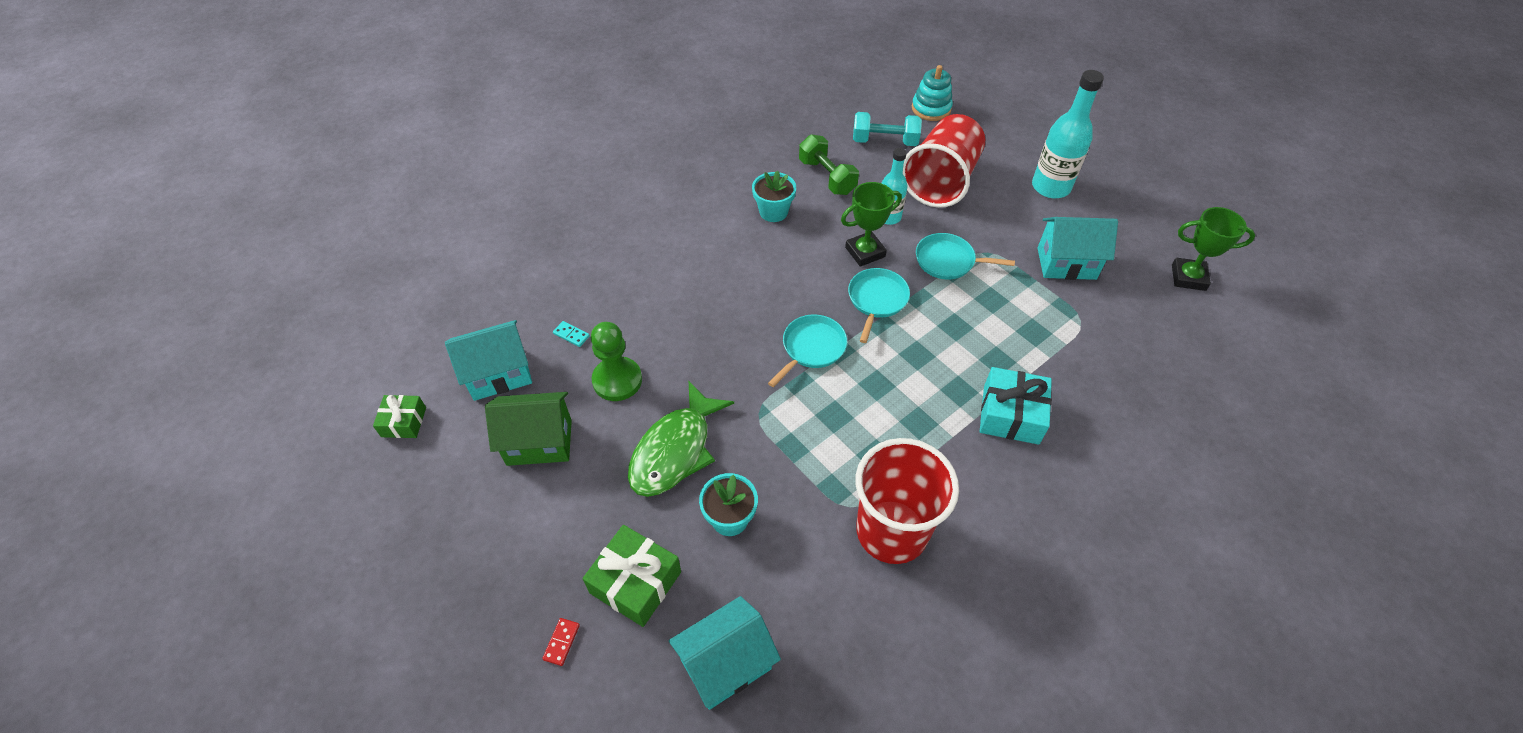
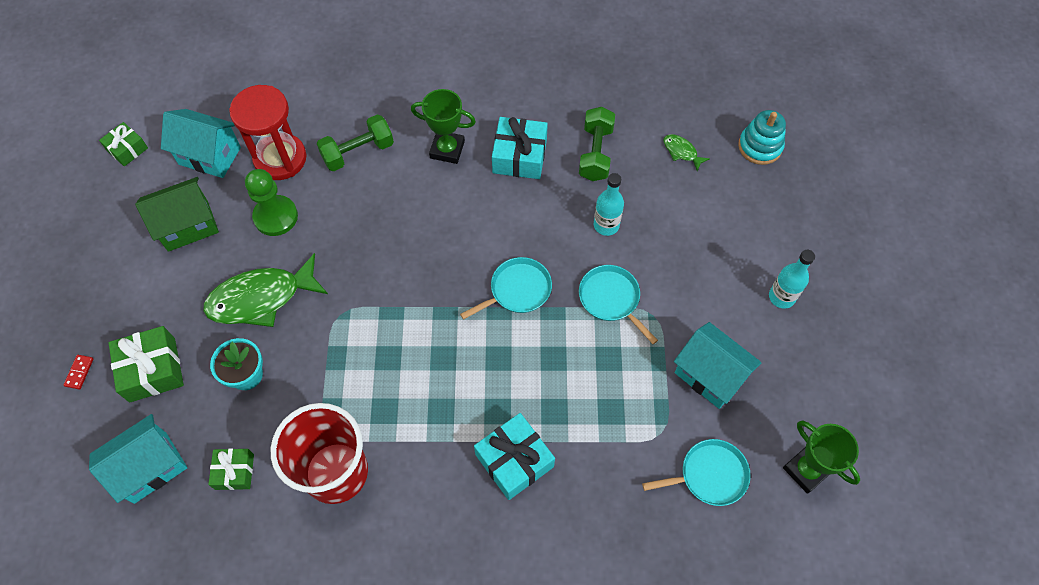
camera: 40 degrees right, 10 degrees up
green house [485,392,572,466] -> green house turned 60 degrees counterclockwise [135,177,219,252]
red domino [542,618,580,666] -> red domino turned 45 degrees counterclockwise [64,355,94,390]
turquoise domino [553,321,590,347] -> red hourglass [229,85,307,180]
turquoise house [669,596,781,710] -> turquoise house turned 45 degrees counterclockwise [89,414,187,504]
turquoise flower pot [752,171,796,222] -> turquoise gift [492,117,548,179]
turquoise pan [768,314,847,387] -> turquoise pan moved to [642,439,751,506]
green trophy [841,182,902,267] -> green trophy moved to [411,89,476,164]
turquoise dumbbell [853,112,922,146] -> green fish [664,134,710,171]
red cup [903,114,985,208] -> none
turquoise bottle [1032,70,1104,198] -> turquoise bottle [769,250,815,309], size x0.62
none -> green gift [208,449,254,490]
none -> green dumbbell [317,114,394,171]

